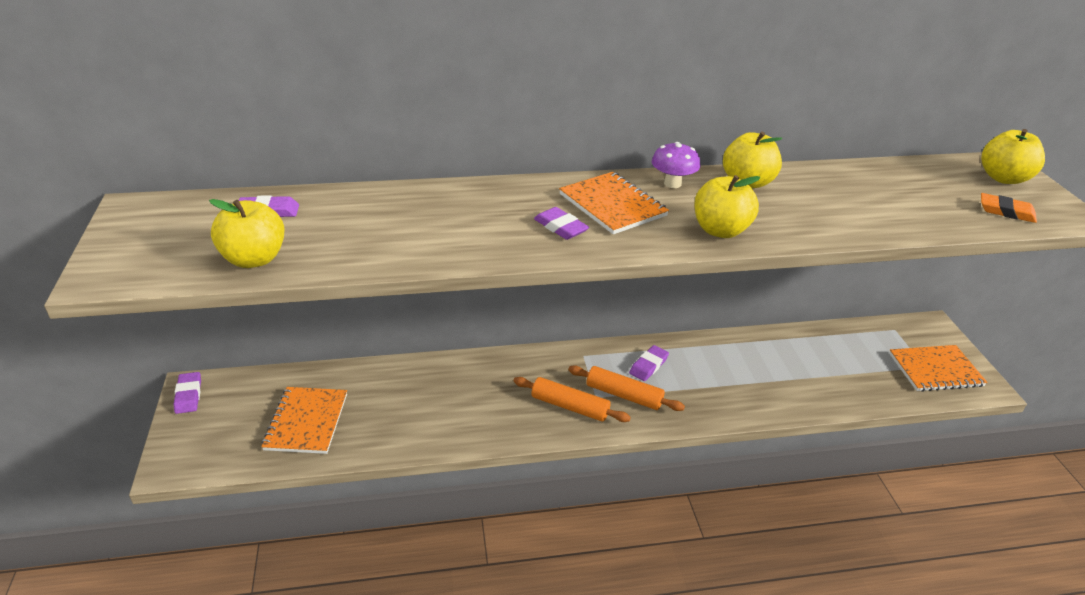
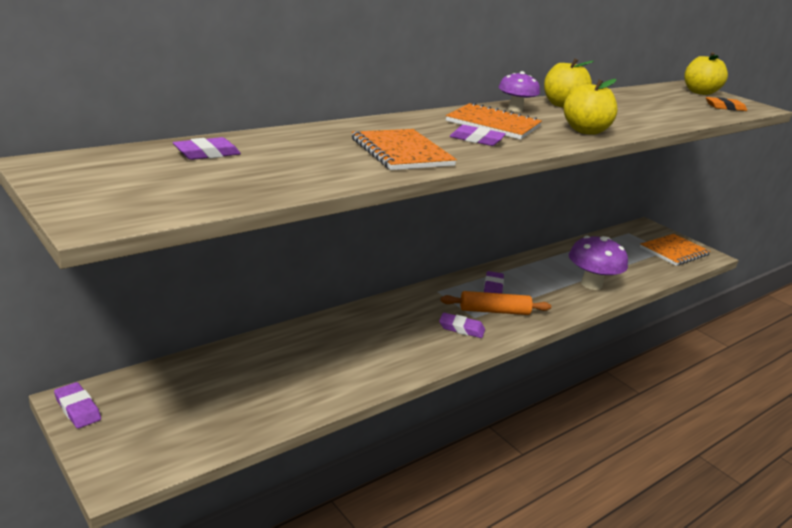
camera: 30 degrees left, 10 degrees down
yellow apple [209,199,285,268] -> none
orange notebook [261,387,347,454] -> orange notebook moved to [352,129,457,170]
orange rolling pin [513,377,631,422] -> purple eraser [439,313,485,338]
none -> purple mushroom [569,236,628,290]

